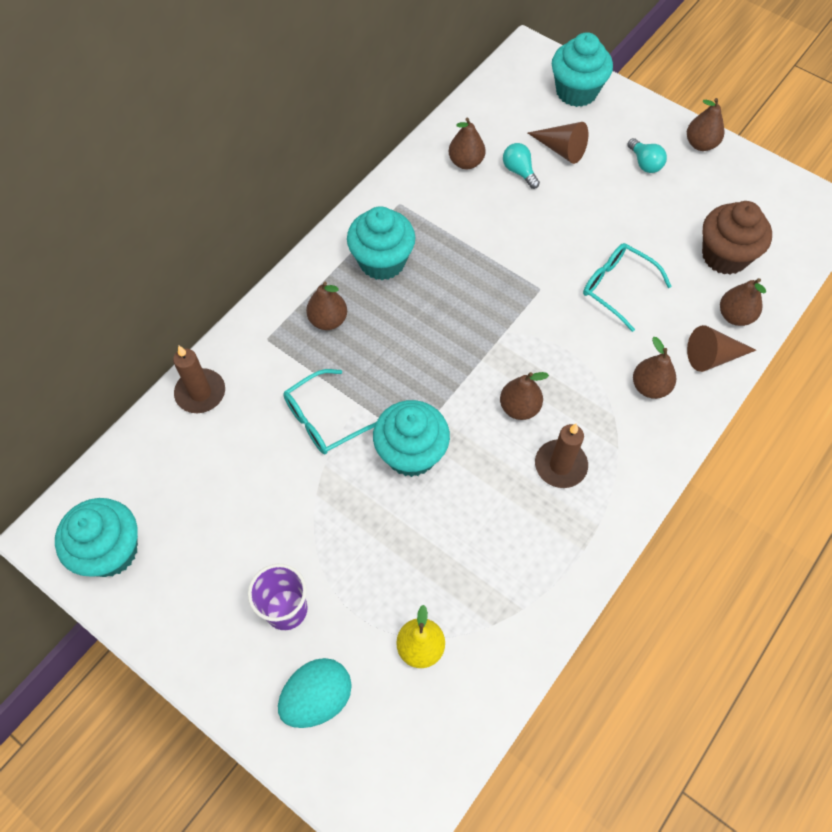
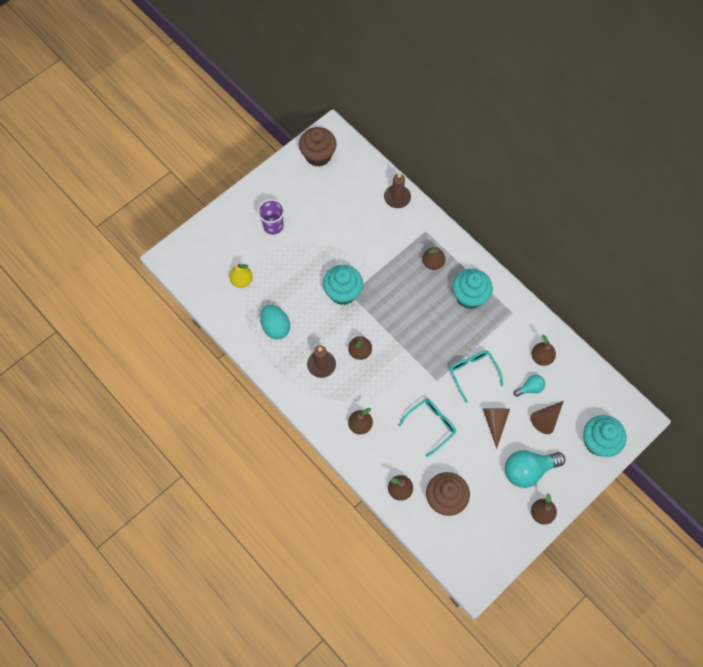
camera: 100 degrees right, 5 degrees up
turquoise cupcake [55,498,138,577] -> brown cupcake [299,127,337,167]
turquoise egg [278,658,352,728] -> turquoise egg moved to [260,305,290,340]
turquoise glasses [283,369,376,454] -> turquoise glasses moved to [449,350,503,403]
turquoise light bulb [627,138,667,173] -> turquoise light bulb [505,451,565,488], size x1.92
brown cone [687,325,756,372] -> brown cone moved to [483,408,510,449]

